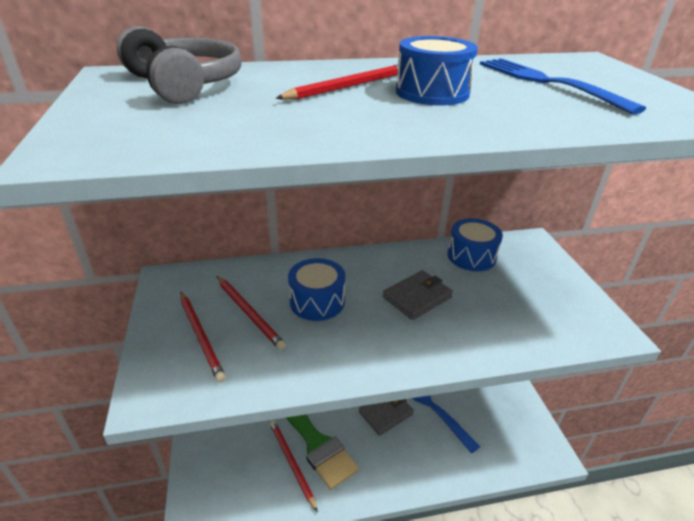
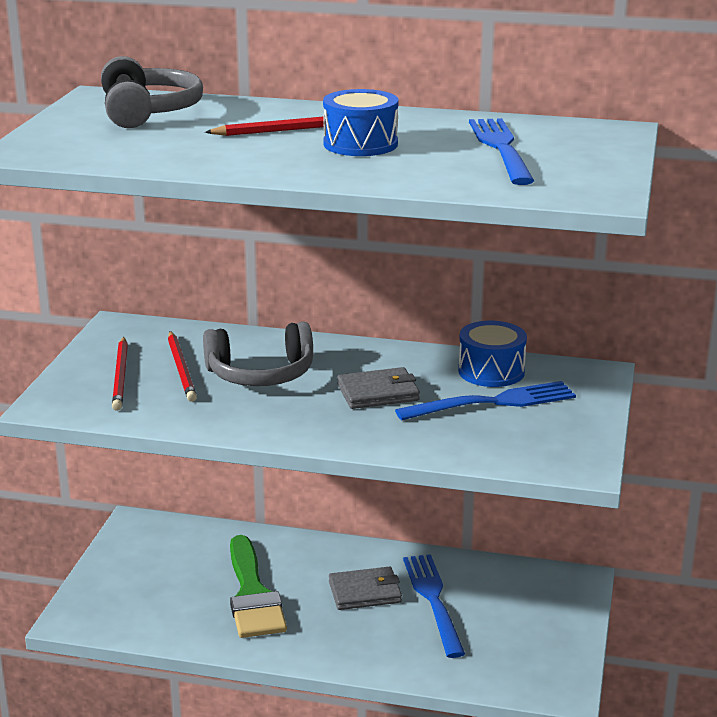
camera: 25 degrees right, 10 degrees down
red pencil [270,420,318,512] -> none
blue drum [288,258,345,321] -> grey headphones [203,322,313,386]
none -> blue fork [395,381,576,421]

